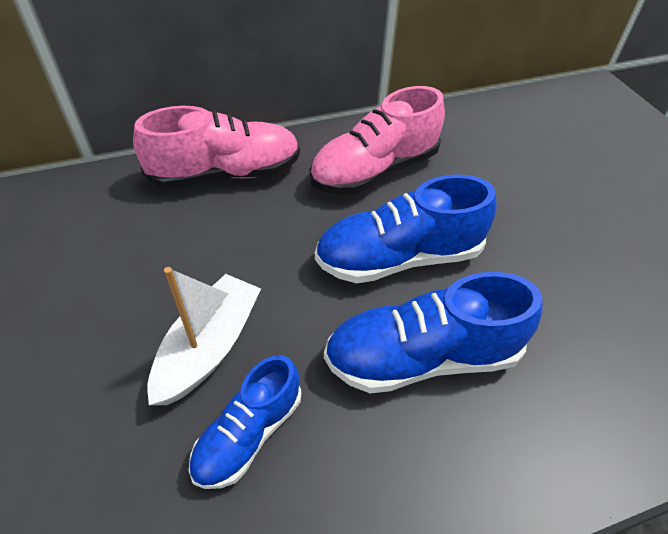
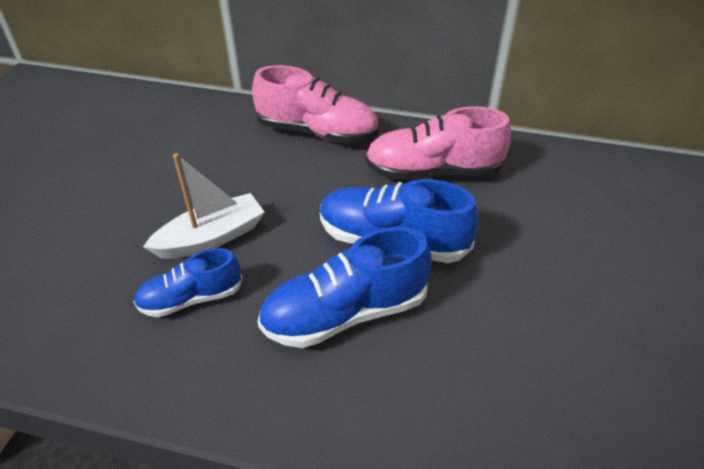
camera: 35 degrees right, 5 degrees down
blue shoe [324,272,542,393] -> blue shoe turned 45 degrees counterclockwise [258,227,432,348]

